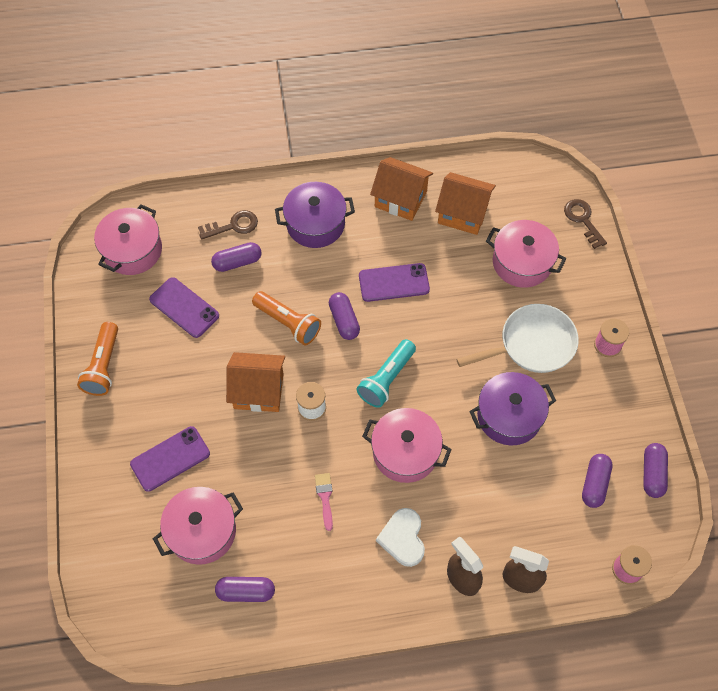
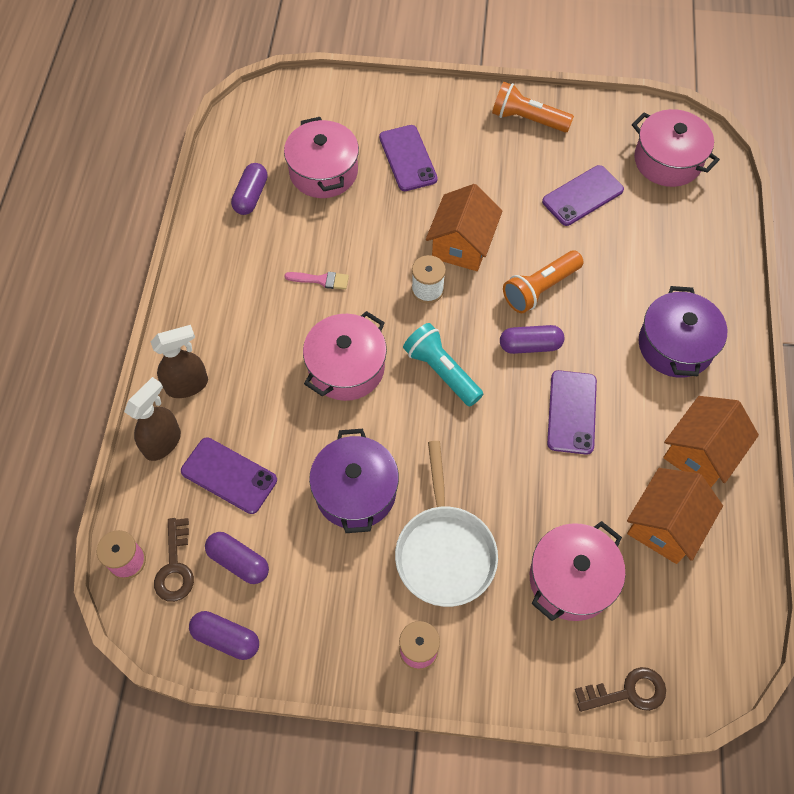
camera: 105 degrees right, 0 degrees up
brown key [198,210,258,240] -> brown key moved to [154,518,194,602]
purple capsule [211,242,262,272] -> none
white heart [376,508,425,567] -> none
none -> purple phone [181,437,277,514]

